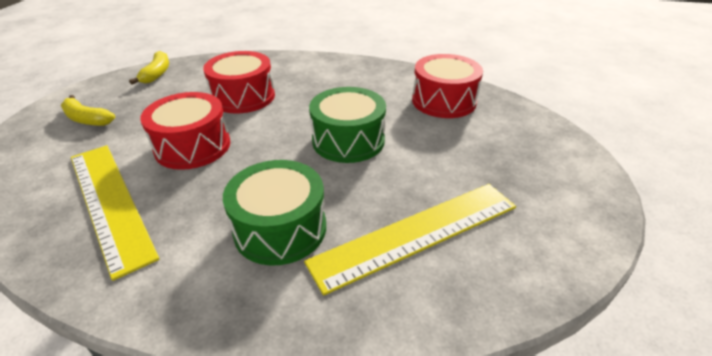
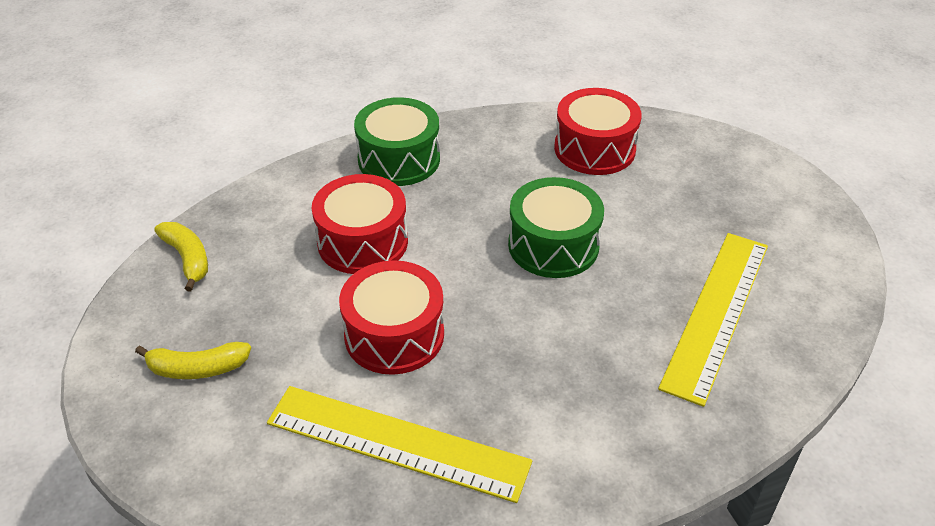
camera: 35 degrees left, 5 degrees up
green drum [223,160,326,266] -> green drum moved to [354,97,440,186]

